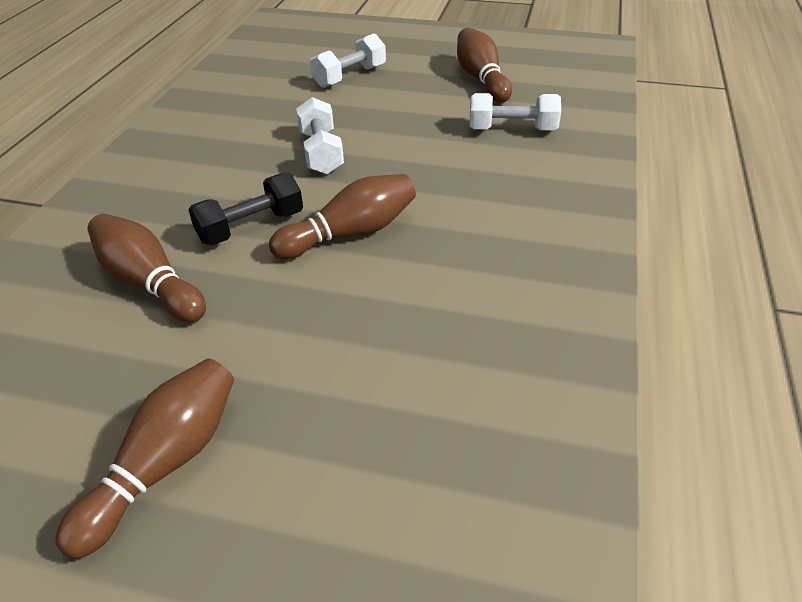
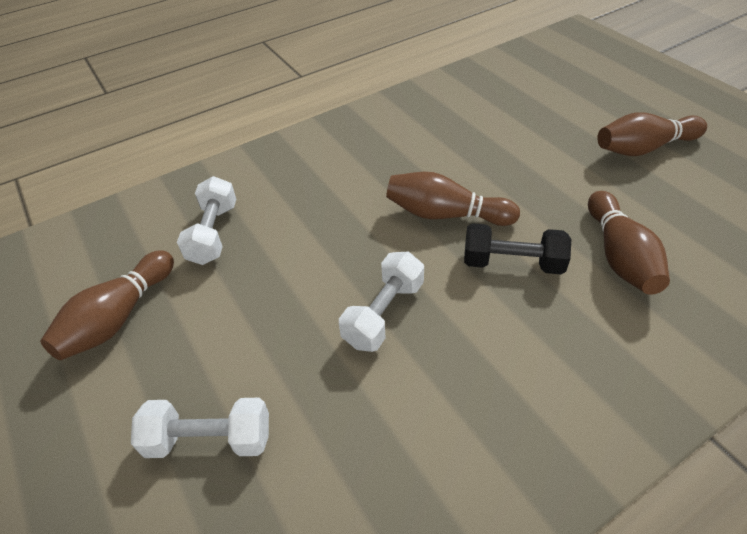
camera: 135 degrees left, 5 degrees up
white dumbbell [469,93,561,131] -> white dumbbell turned 45 degrees clockwise [177,176,236,265]

